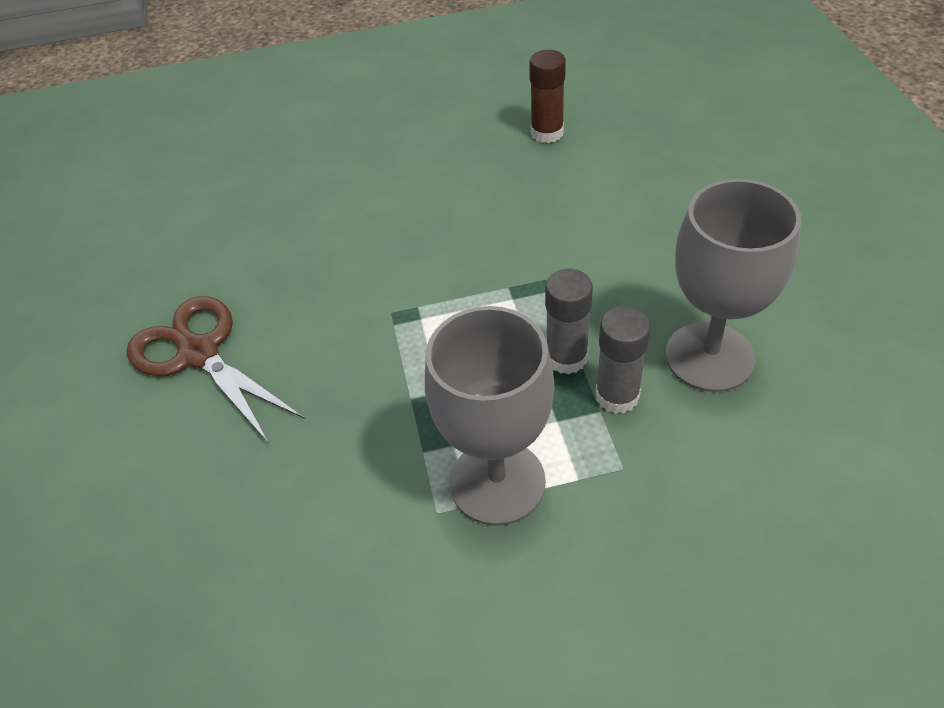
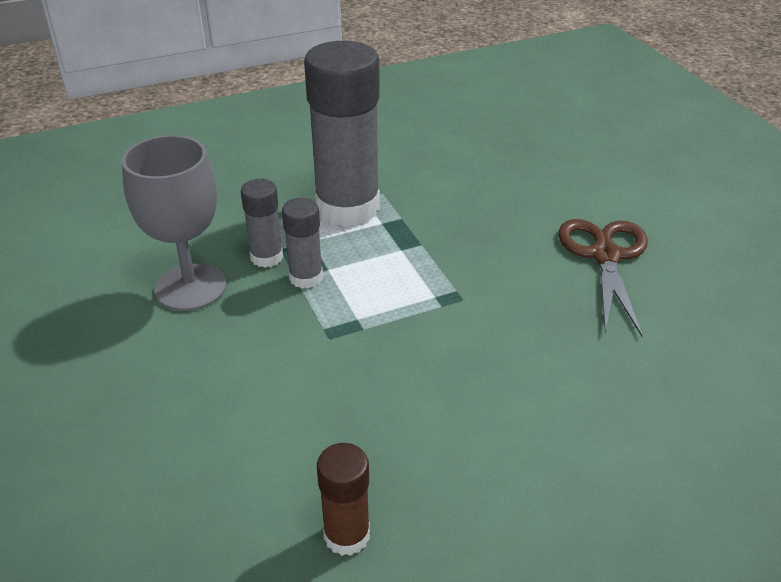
camera: 165 degrees right, 10 degrees down
brown scissors [126,296,305,444] -> brown scissors turned 120 degrees counterclockwise [558,219,648,336]
grey goblet [425,306,554,526] -> grey glue stick [304,41,380,227]

